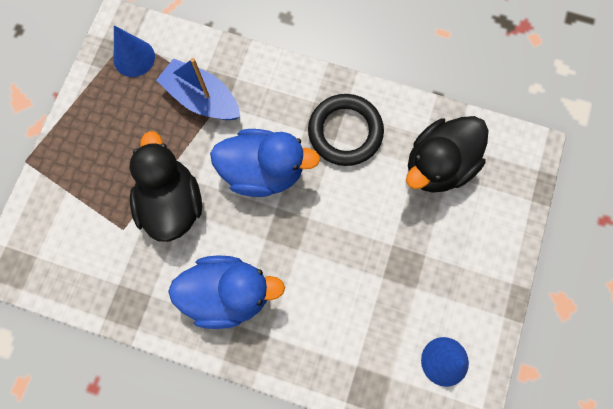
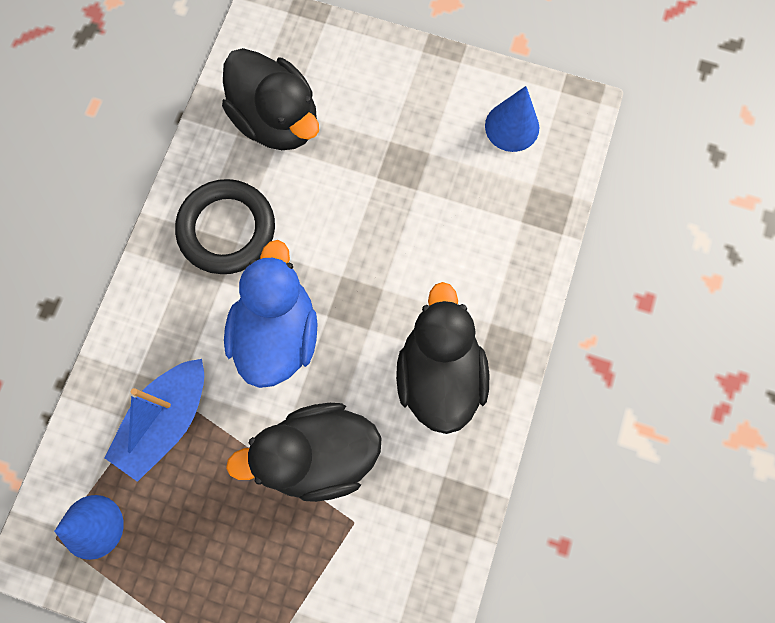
camera: 90 degrees left, 0 degrees up
blue duck [168,255,285,329] -> black duck [396,282,489,434]

